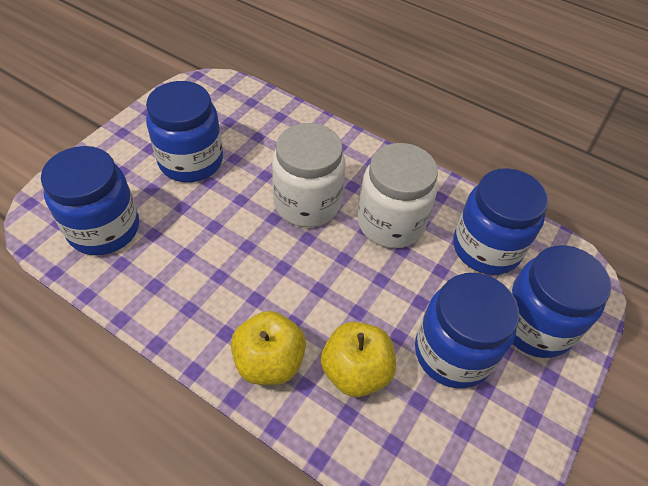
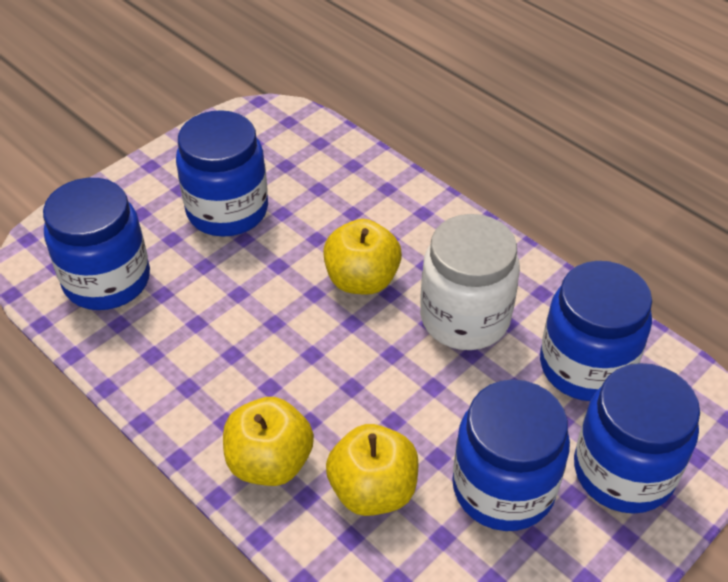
camera: 15 degrees right, 5 degrees down
white jar [272,123,346,227] -> yellow apple [323,219,402,295]

